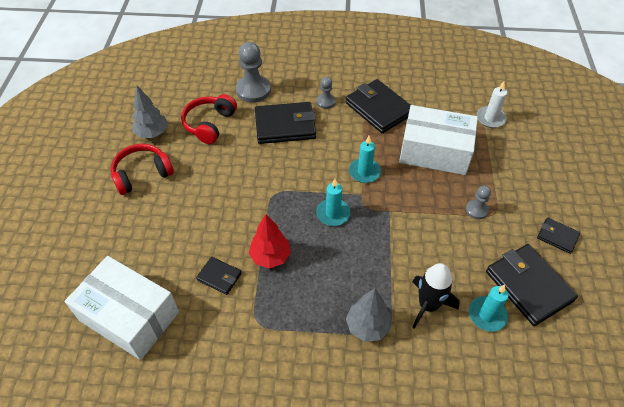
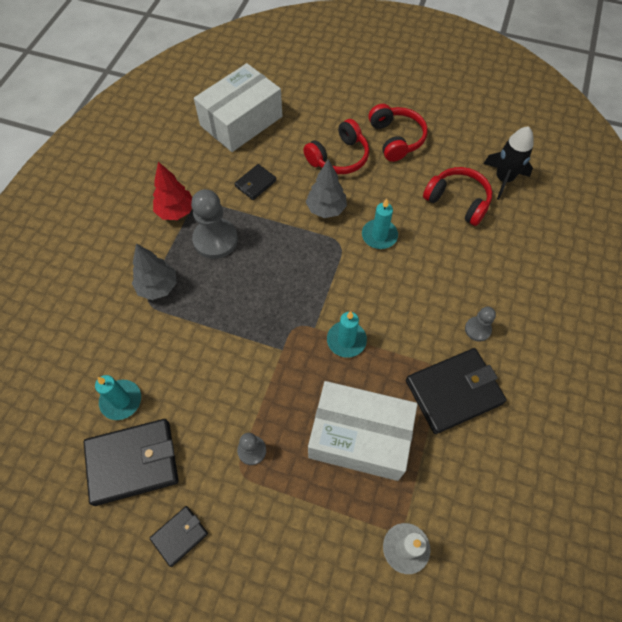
camera: 105 degrees right, 10 degrees up
grey tree [132,86,168,138] -> grey tree moved to [306,159,347,218]
grey pawn [236,42,271,102] -> grey pawn moved to [191,189,238,259]
red tree [249,214,291,268] -> red tree moved to [153,162,192,220]
black wallet [255,102,316,144] -> none
turquoise candle [316,179,350,226] -> turquoise candle moved to [362,198,398,249]
white box [399,105,478,175] -> white box turned 75 degrees clockwise [308,381,418,481]
black rocket [412,263,460,329] -> black rocket moved to [484,126,534,200]
none -> red headphones [303,119,369,174]

